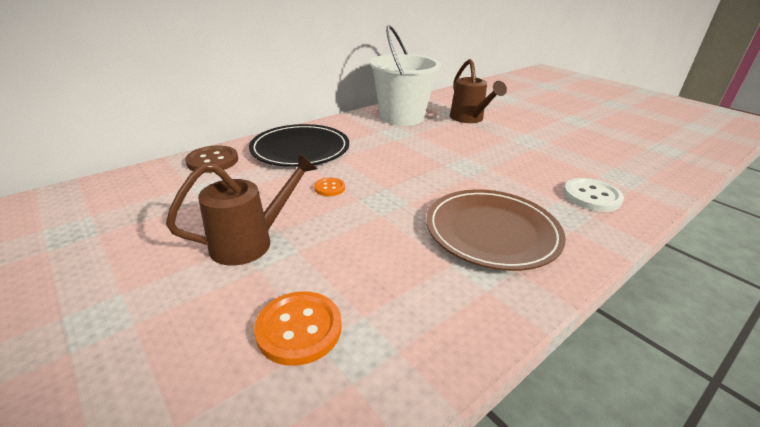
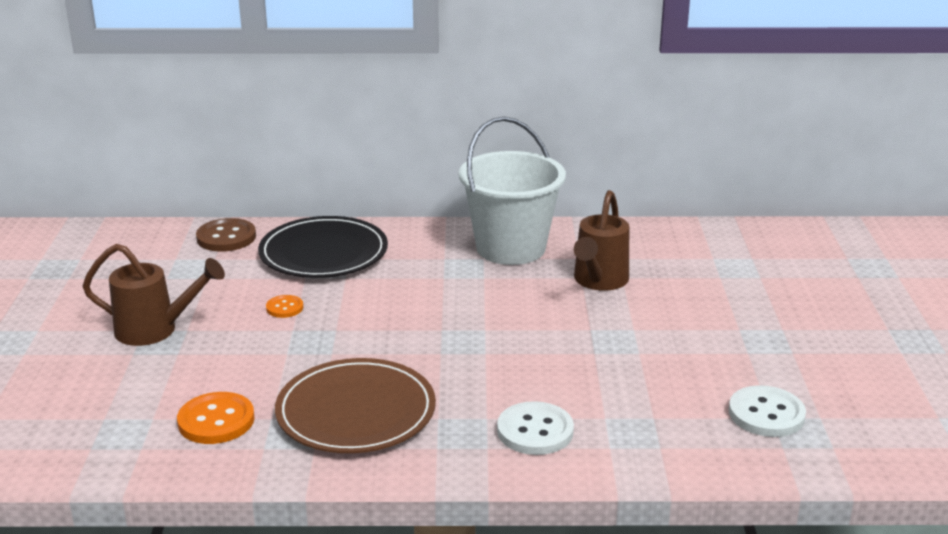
camera: 40 degrees right, 5 degrees down
orange button [254,291,342,366] -> orange button moved to [177,392,255,444]
none -> white button [729,385,806,437]

